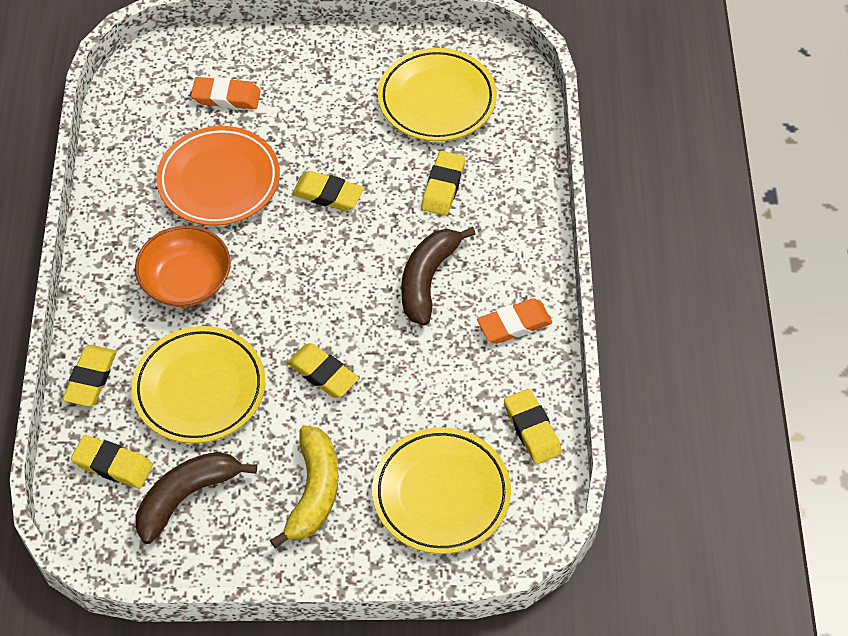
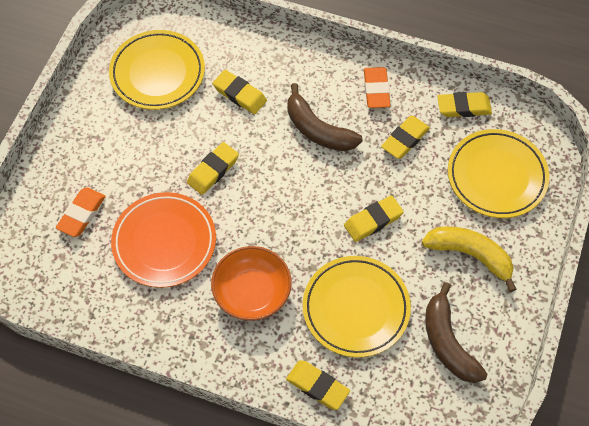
camera: 70 degrees left, 5 degrees up
yellow eraser [71,435,153,489] -> yellow eraser moved to [381,116,430,159]

